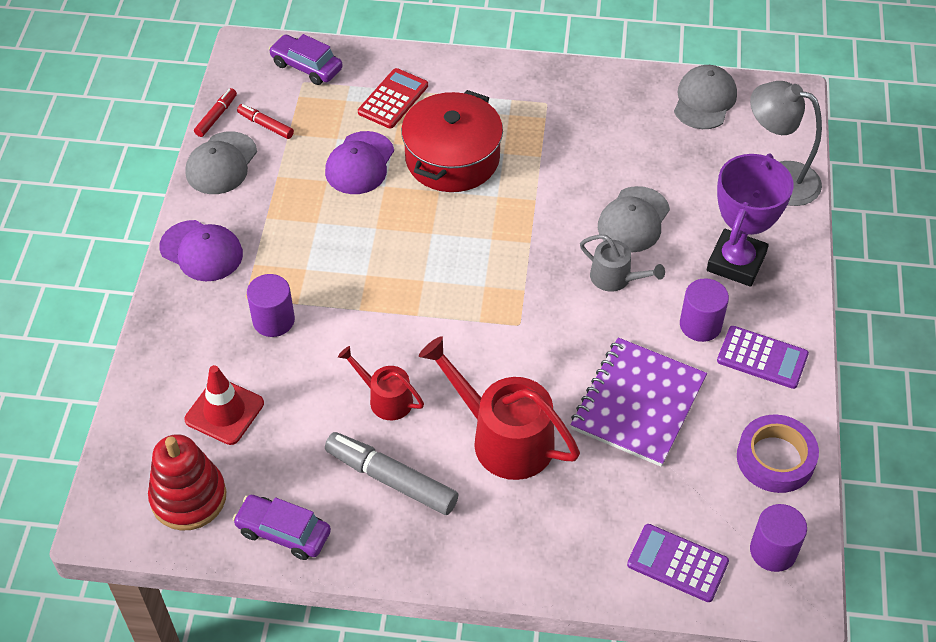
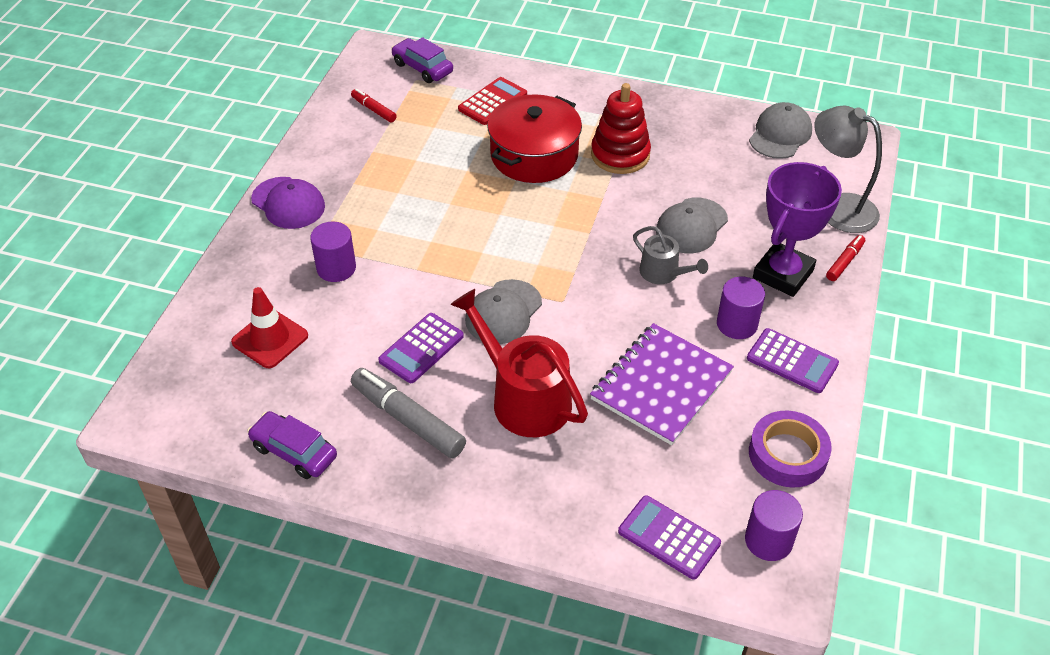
camera: 10 degrees right, 5 degrees down
red stacking toy [148,434,226,531] -> red stacking toy moved to [591,83,651,174]
grey cap [185,131,257,194] -> grey cap moved to [465,279,542,344]
red marker [194,88,237,137] -> red marker moved to [826,235,865,281]
purple cap [325,131,394,194] -> none
red watering can [338,346,424,420] -> purple calculator [378,313,464,383]

